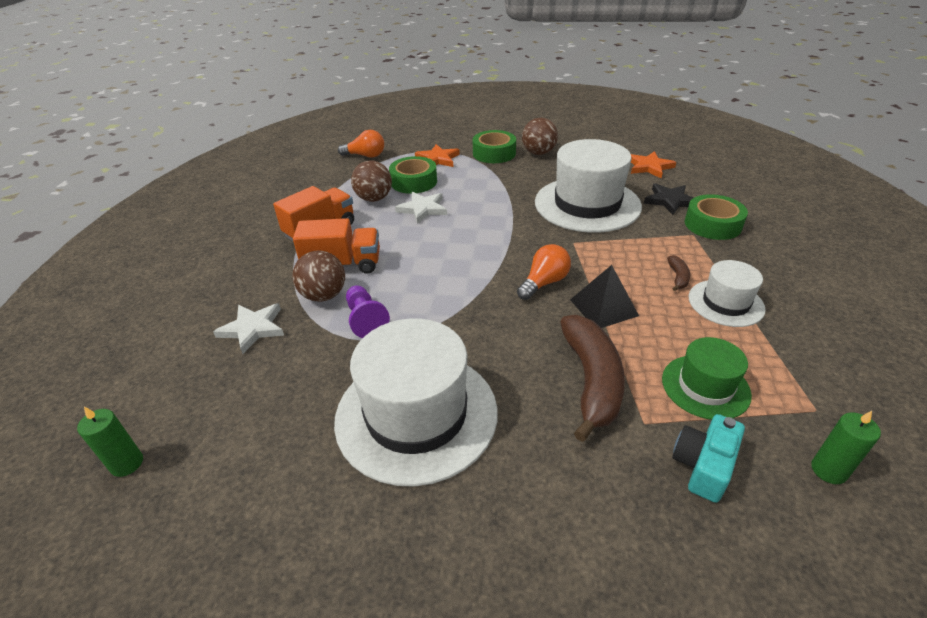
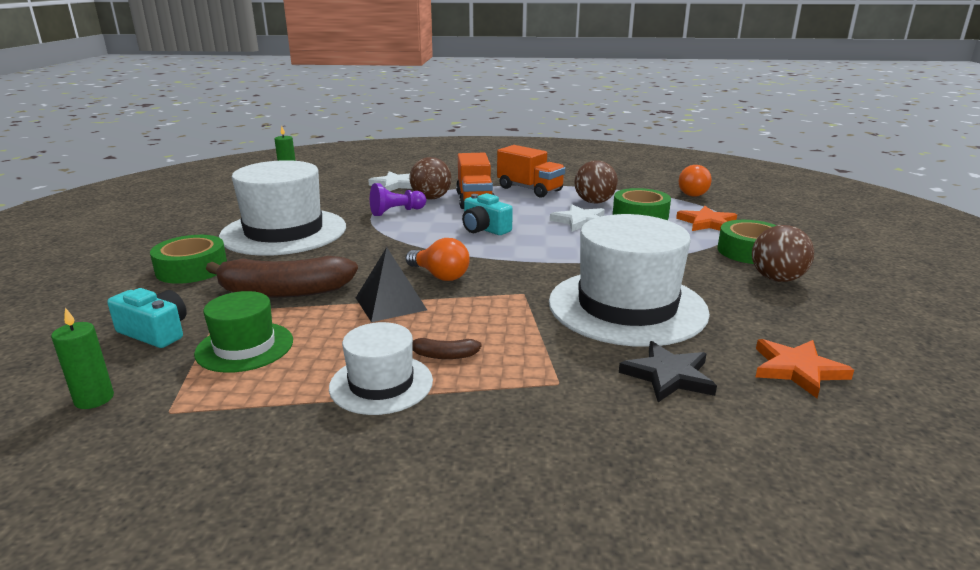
camera: 85 degrees right, 15 degrees down
green tape [685,194,748,240] -> green tape moved to [150,235,227,284]
none -> turquoise camera [462,193,513,235]

